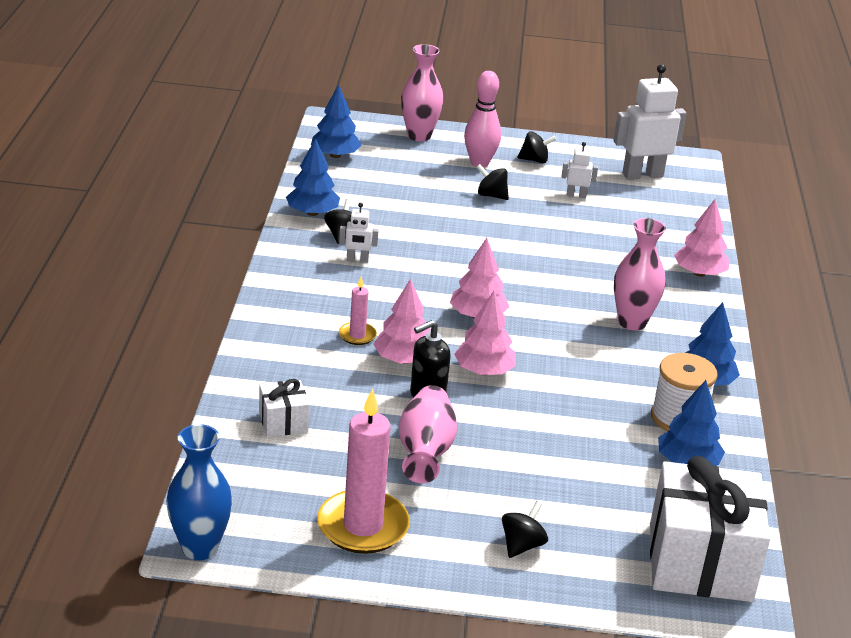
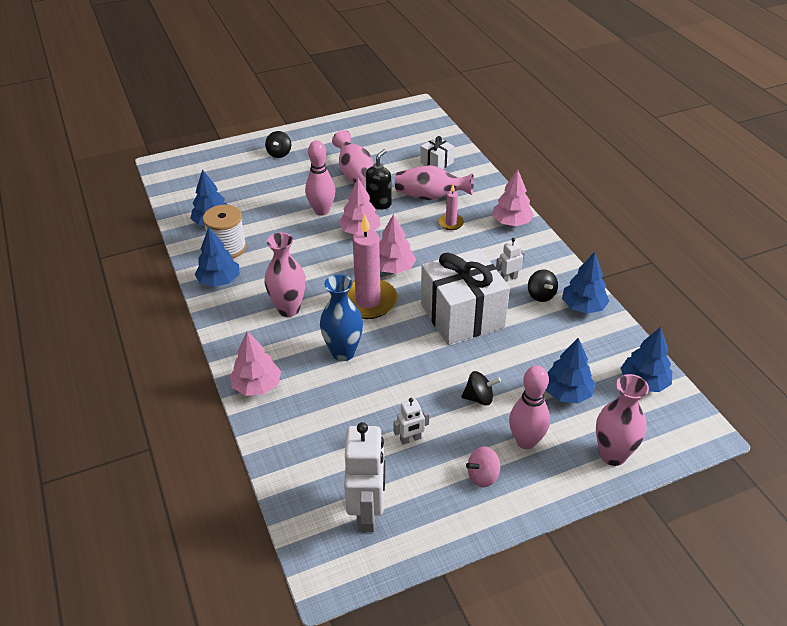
camera: 155 degrees right, 10 degrees up
blue vase [166,424,232,560] -> blue vase moved to [320,274,363,361]
pink candle [317,388,410,554] -> pink candle moved to [347,215,398,319]
pink tree [373,279,431,364] -> pink tree moved to [492,169,534,226]
black spinning top [518,131,557,163] -> pink spinning top [466,447,500,487]
white robot [613,64,687,180] -> white robot turned 45 degrees counterclockwise [344,422,385,532]
white gift [650,456,770,602] -> white gift moved to [421,248,510,345]
none -> pink bowling pin [305,140,336,216]
none -> pink vase [395,165,474,200]
none -> blue tree [545,338,595,403]

